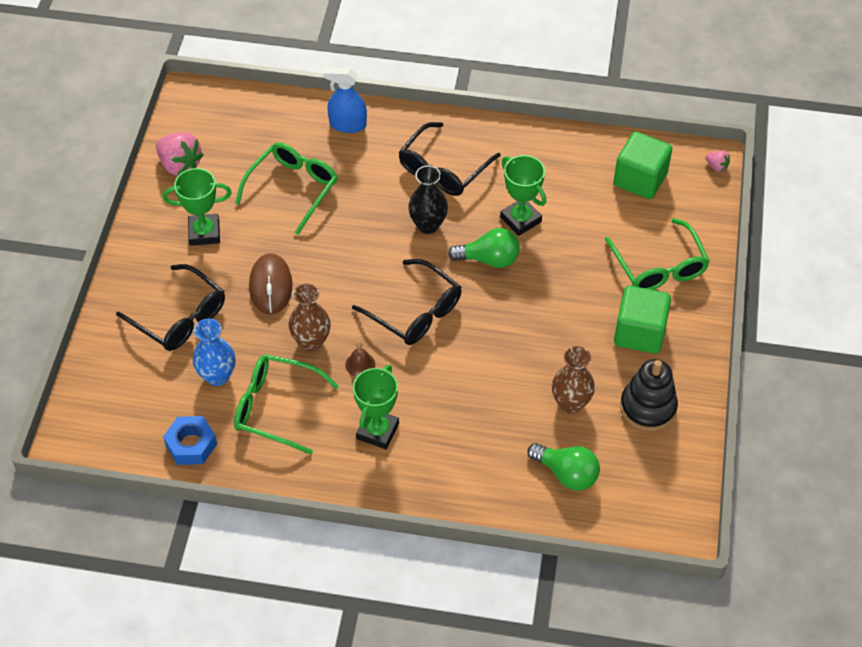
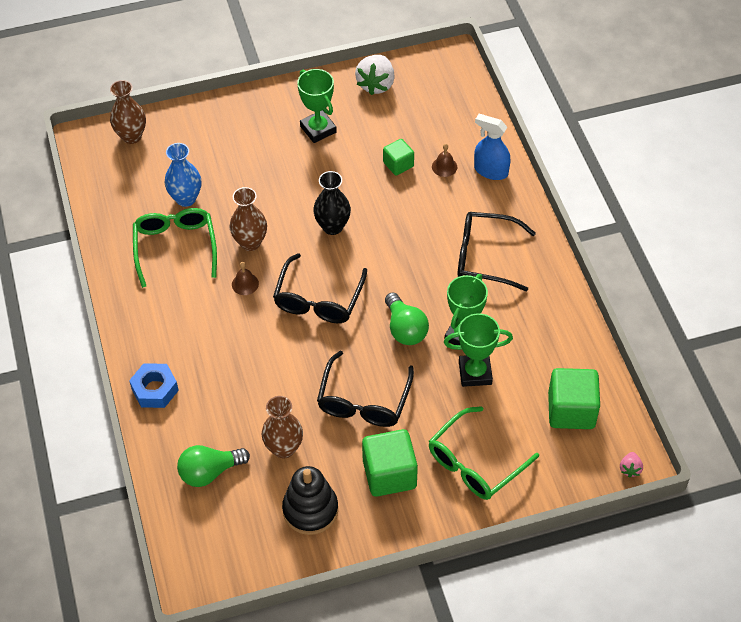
camera: 65 degrees right, 0 degrees up
black glasses [116,264,225,351] -> black glasses moved to [317,351,414,427]
pink strawberry [156,132,204,176] -> white strawberry [355,55,395,95]
blue nut [163,416,217,465] -> blue nut moved to [129,363,179,408]
green glasses [235,142,338,235] -> green cube [383,139,414,176]
brown mouse [249,253,293,315] -> none
blue spray bottle [323,67,367,133] -> blue spray bottle turned 45 degrees counterclockwise [474,114,510,180]
green trophy [353,364,399,449] -> green trophy moved to [444,313,513,387]
black vase [408,165,448,234] -> black vase moved to [313,171,351,235]
green light bulb [527,443,600,491] -> green light bulb turned 60 degrees clockwise [177,445,250,487]
none -> brown vase [110,80,146,144]
none -> brown bell [432,144,457,177]

